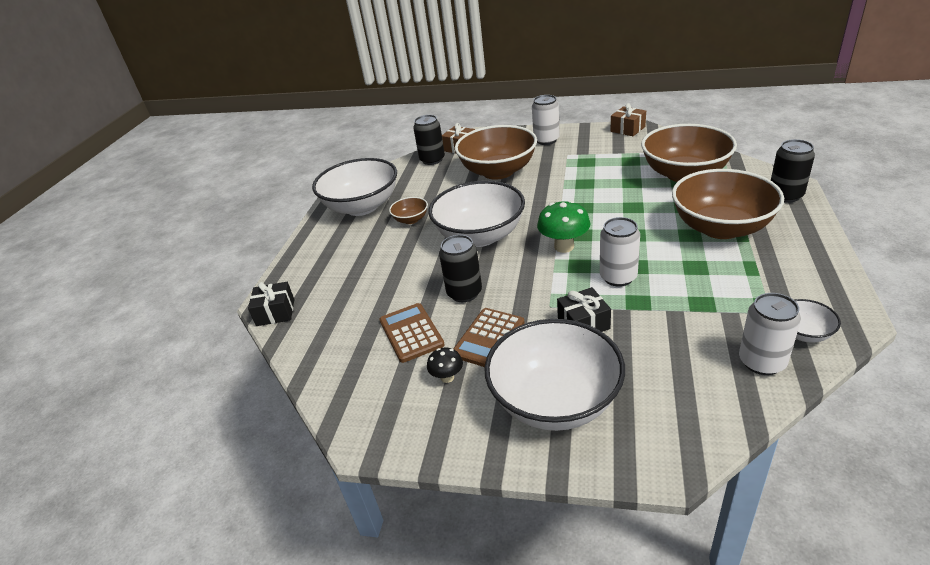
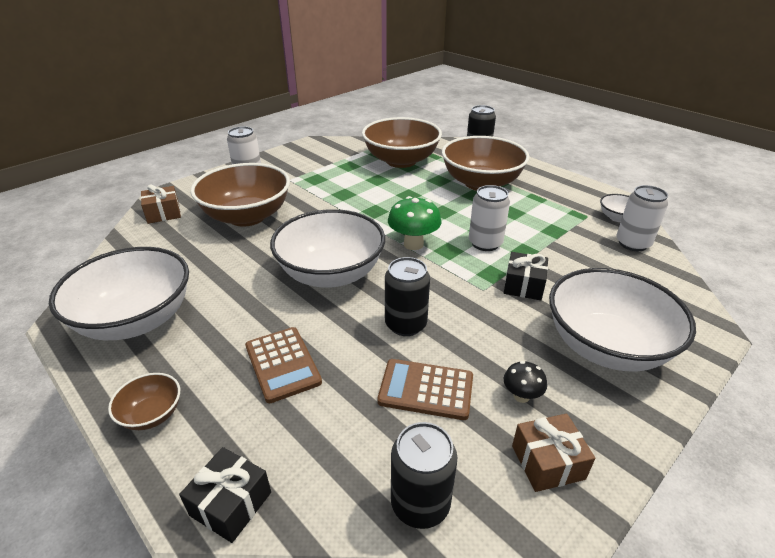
camera: 60 degrees left, 0 degrees up
brown bowl [389,197,428,224] -> brown bowl moved to [108,373,180,430]
black can [413,115,445,165] -> black can moved to [391,422,457,529]
brown calculator [453,308,525,367] -> brown calculator moved to [245,327,322,403]
brown gift [610,103,646,136] -> brown gift moved to [512,414,595,492]

